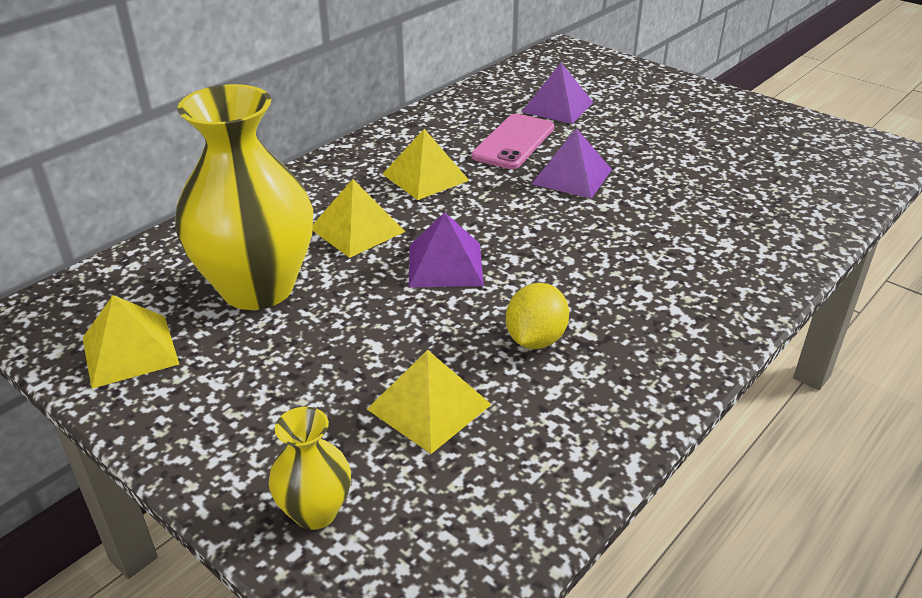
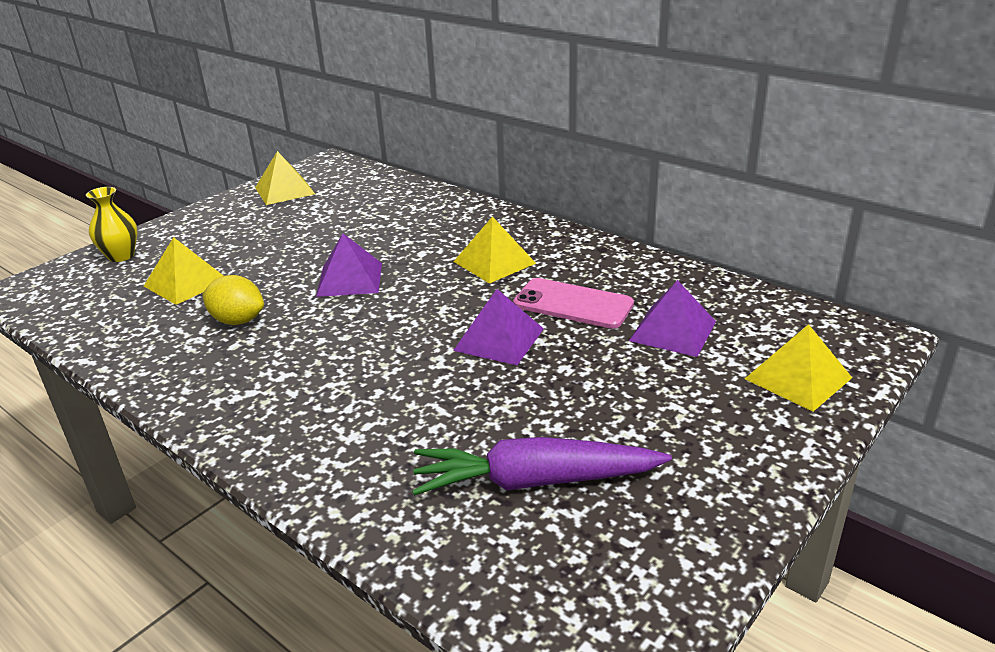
camera: 90 degrees right, 5 degrees down
yellow vase [175,84,313,310] -> none
yellow pyramid [312,179,405,258] -> yellow pyramid moved to [745,324,852,412]
none -> purple carrot [412,437,672,496]

